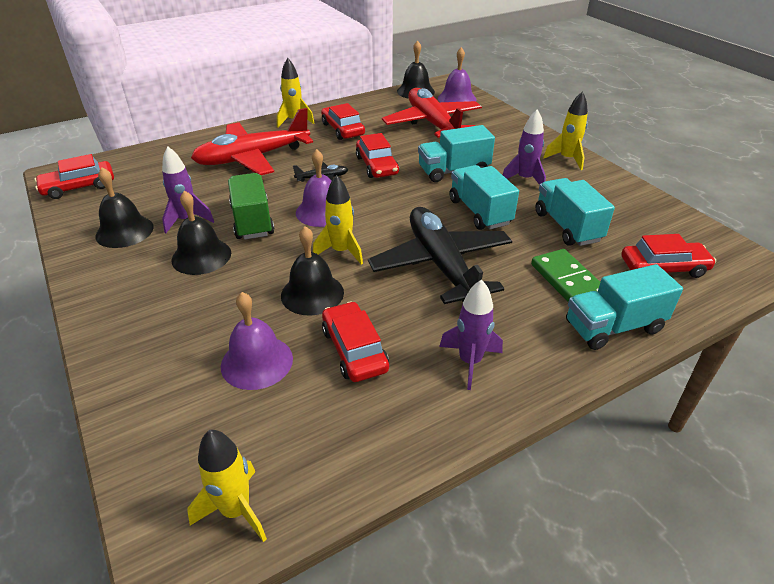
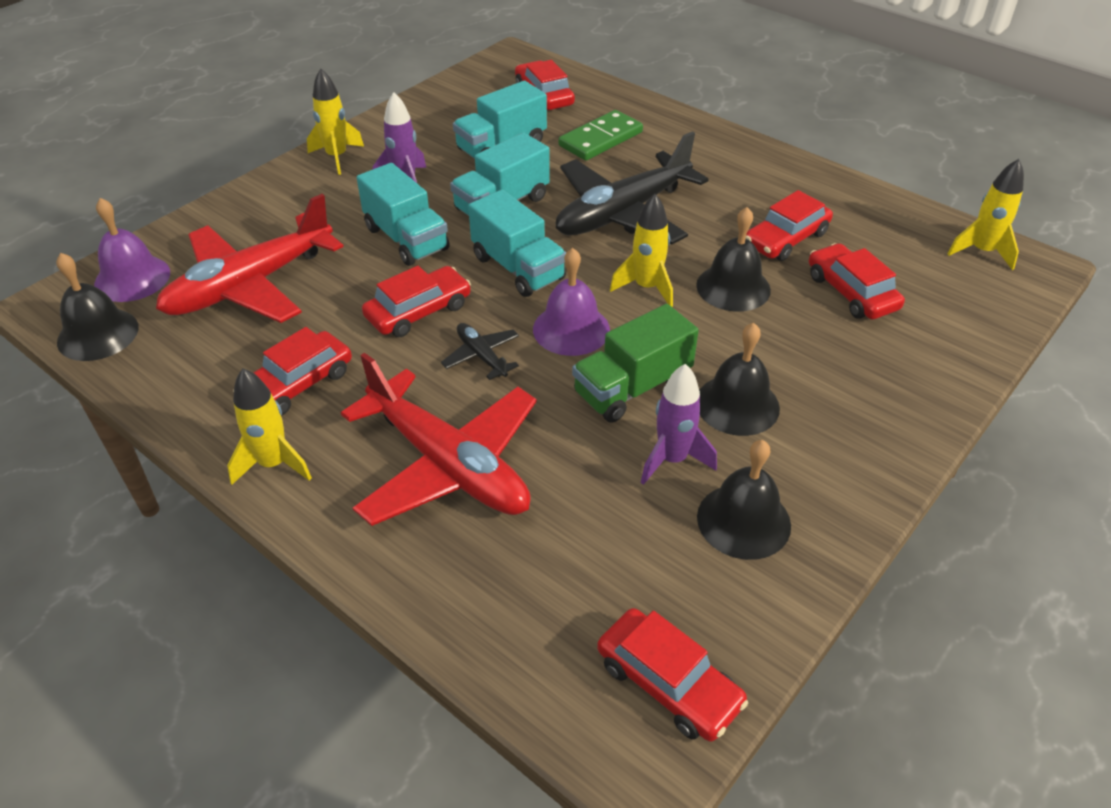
camera: 110 degrees left, 5 degrees up
purple bell [221,292,293,390] -> red car [809,243,905,320]
purple rocket [439,280,503,390] -> none
turquoise truck [566,264,683,350] -> turquoise truck moved to [468,190,566,297]

